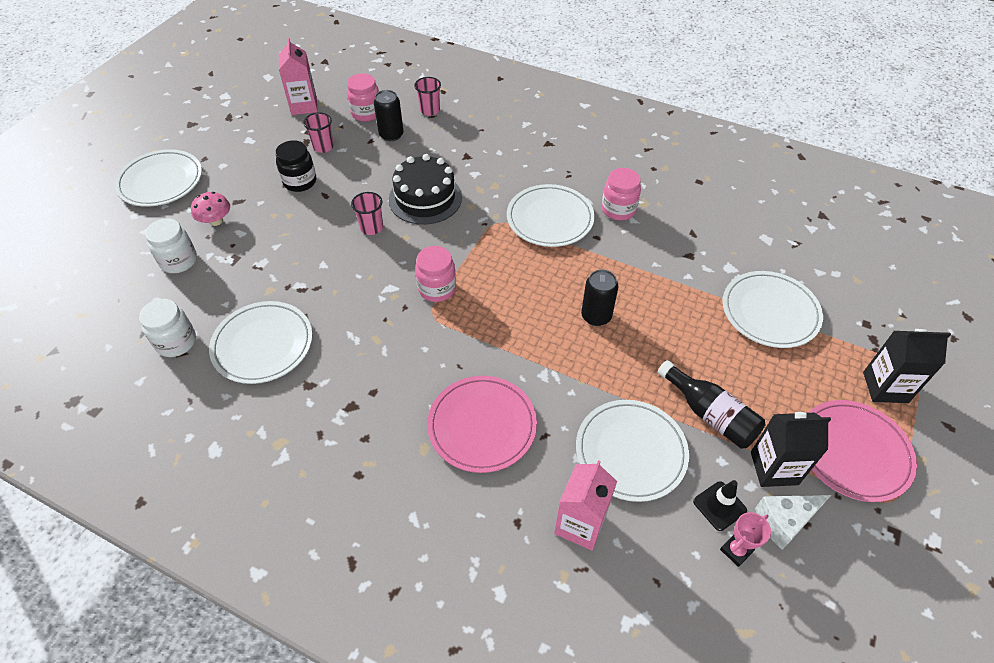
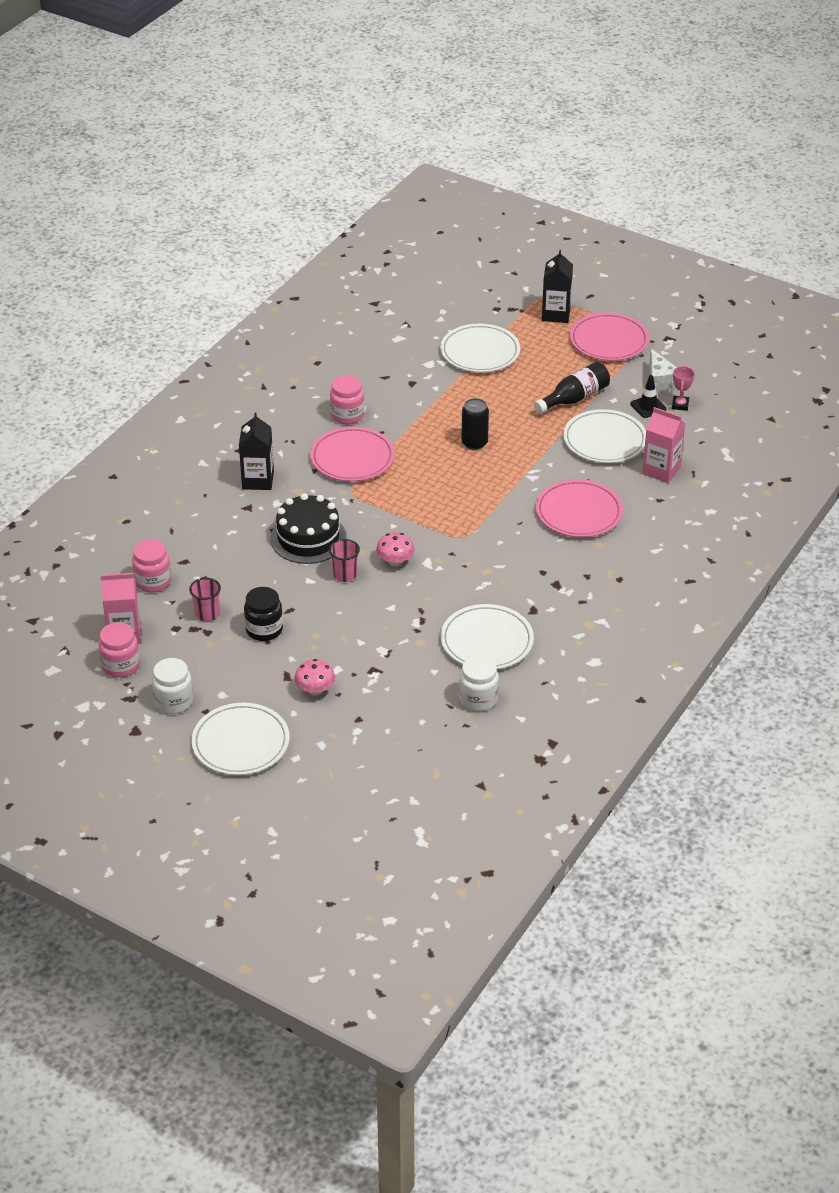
camera: 85 degrees left, 10 degrees down
white jar [145,218,197,273] -> white jar moved to [152,658,193,714]
black can [374,90,404,141] -> none
pink cup [414,77,441,116] -> none
pink jar [415,246,456,302] -> pink jar moved to [99,622,140,678]
white plate [507,184,595,247] -> pink plate [310,427,395,482]
pink trophy [720,512,771,567] -> pink trophy turned 45 degrees clockwise [672,366,695,411]
black carton [751,412,831,487] -> black carton moved to [239,412,274,490]
none -> pink mushroom [376,532,415,566]

